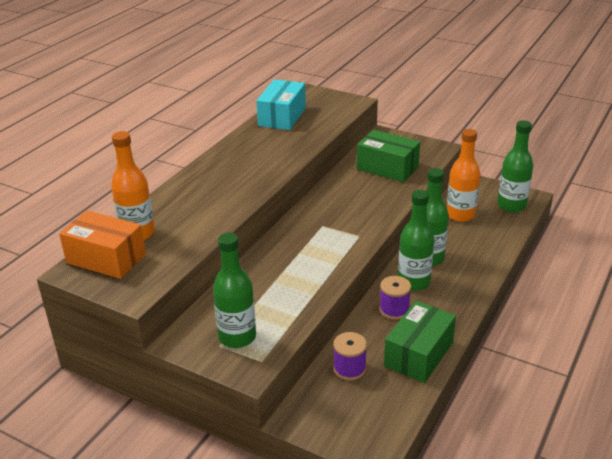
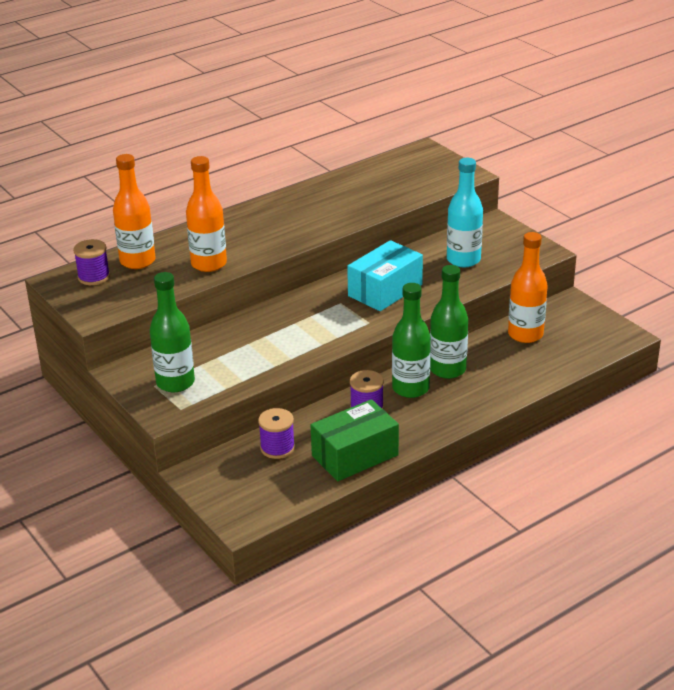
camera: 25 degrees right, 0 degrees up
orange box [59,211,146,279] -> purple spool [73,239,110,285]
turquoise box [256,79,306,130] -> turquoise box moved to [347,240,423,311]
green box [357,130,420,182] -> turquoise bottle [447,158,483,267]
green bottle [498,120,533,213] -> none
none -> orange bottle [186,156,227,272]

